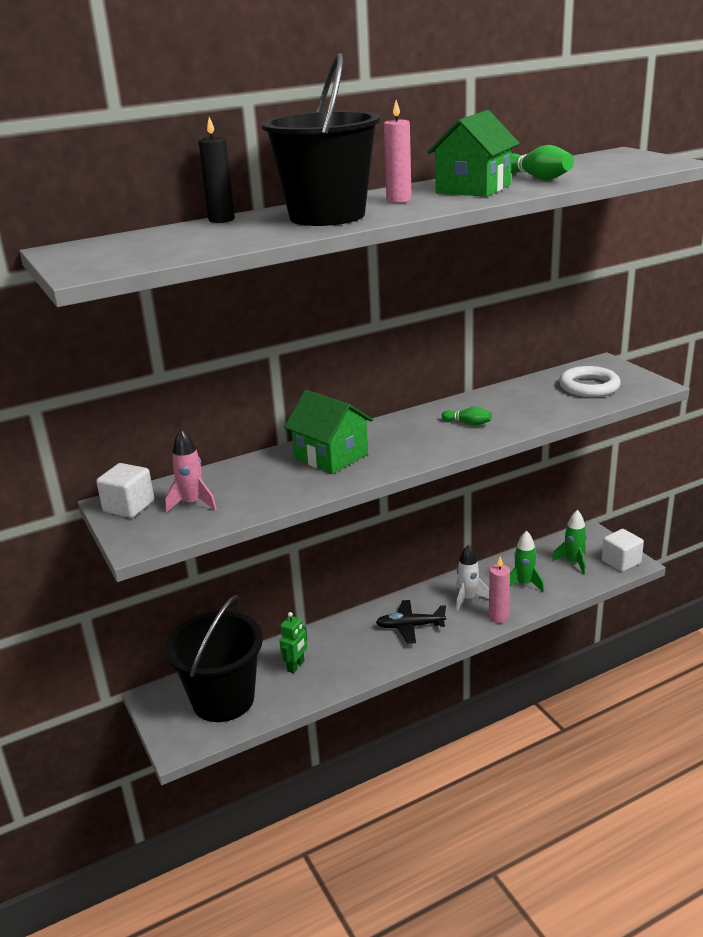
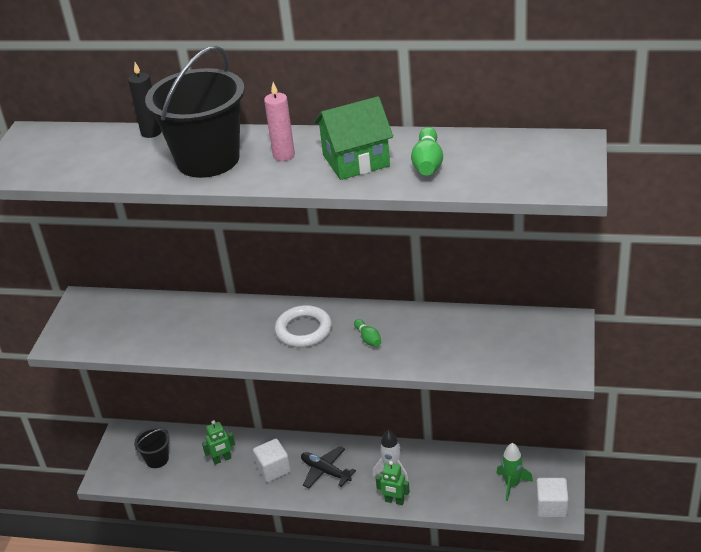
camera: 40 degrees right, 10 degrees up
white cube [96,463,154,518] -> white cube moved to [253,439,291,482]
pink rocket [165,429,217,513] -> none
black bucket [165,595,263,722] -> black bucket [134,428,170,468], size x0.47
green house [284,390,373,474] -> none
pink candle [489,556,510,623] -> green robot [376,461,410,505]
green rocket [510,531,544,592] -> none
white ring [559,366,621,397] -> white ring moved to [275,305,332,347]

